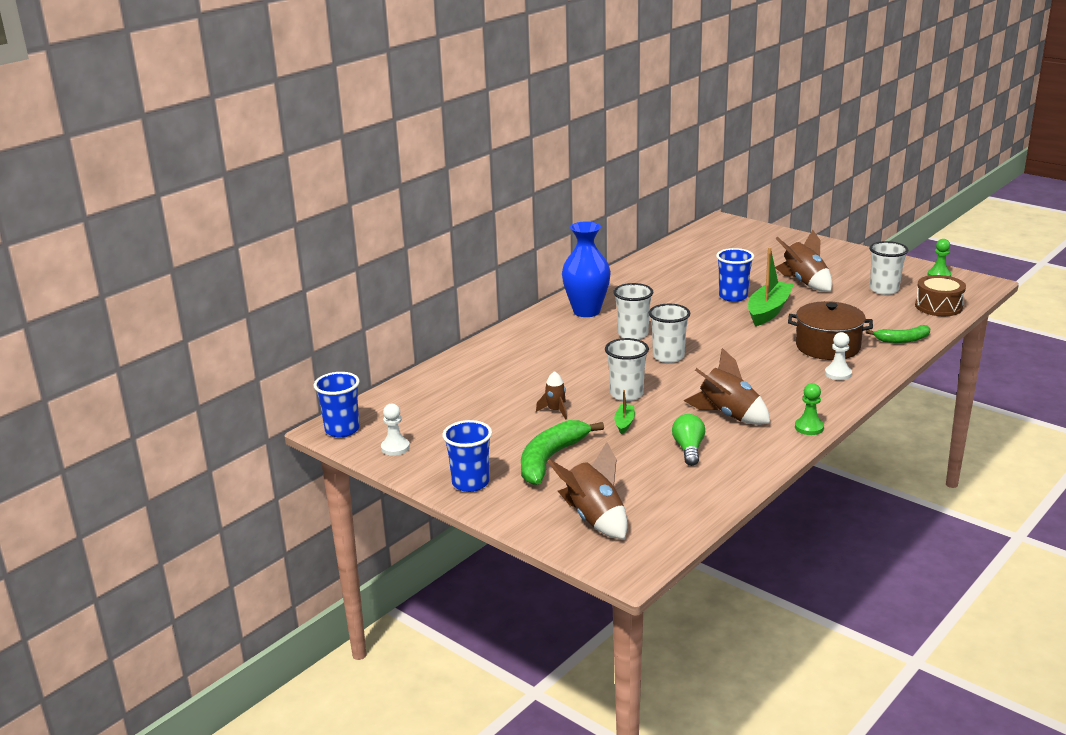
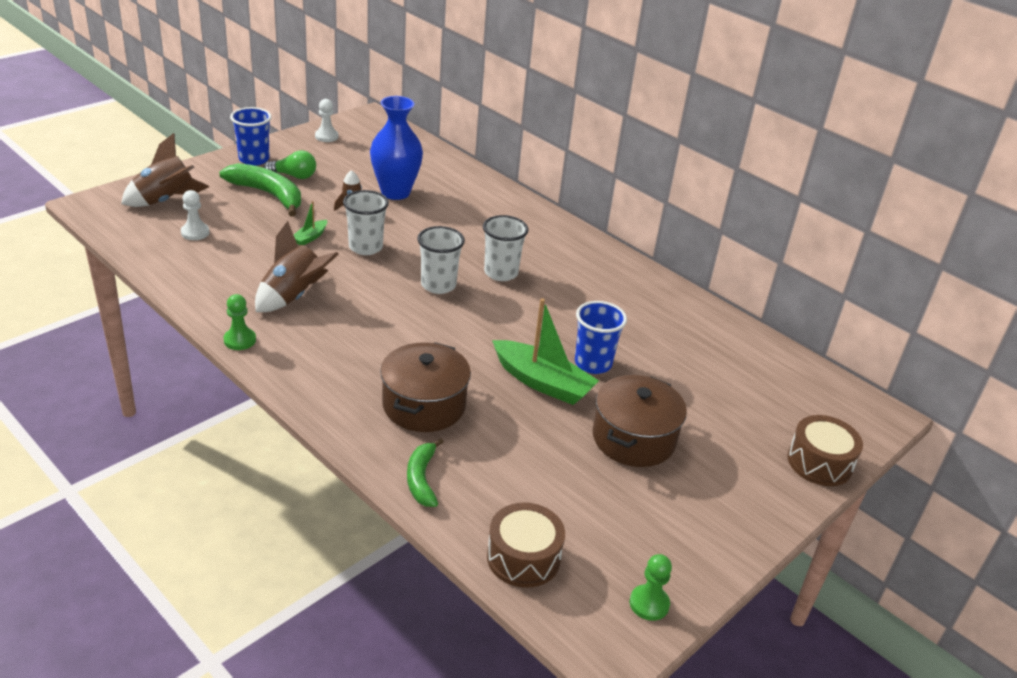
camera: 90 degrees right, 10 degrees up
blue cup [314,372,360,437] -> none
blue vase [562,221,611,317] -> blue vase moved to [370,96,423,200]
green boat [614,390,635,434] -> green boat turned 105 degrees clockwise [294,201,327,245]
green light bulb [672,414,705,466] -> green light bulb moved to [264,150,316,179]
brown rocket [775,230,832,292] -> brown pot [593,375,687,467]
white pawn [825,332,852,380] -> white pawn moved to [181,190,210,240]
white cup [869,241,908,295] -> none
none -> brown drum [787,415,863,486]

